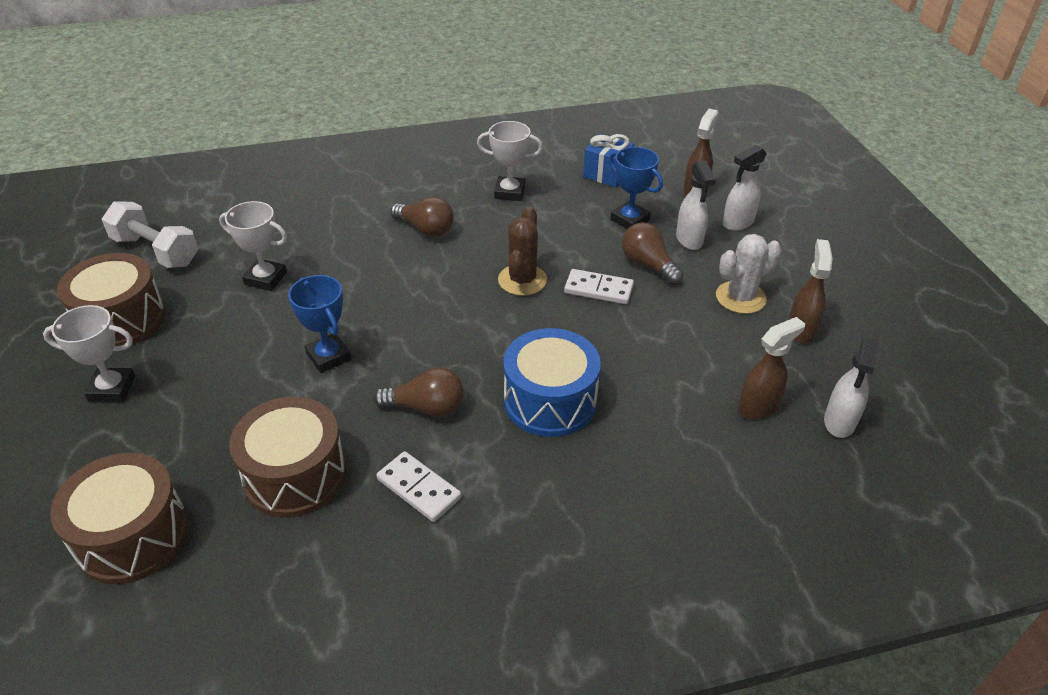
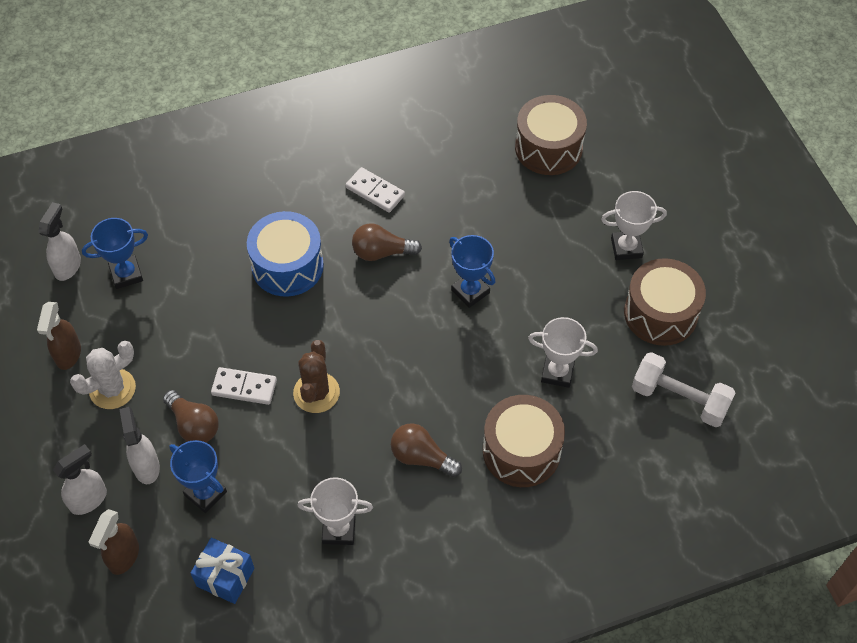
camera: 175 degrees right, 15 degrees up
brown drum [229,397,346,518] -> brown drum moved to [483,395,565,487]
brown spray bottle [738,317,805,420] -> blue trophy [82,218,148,289]

